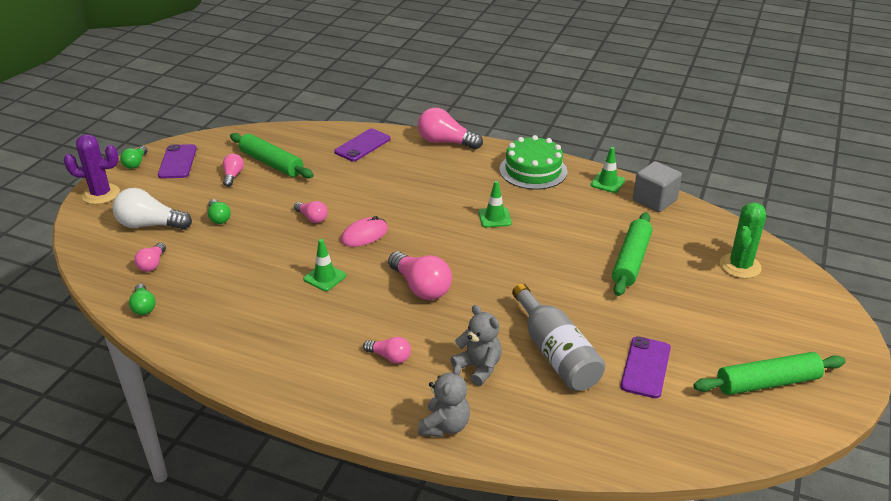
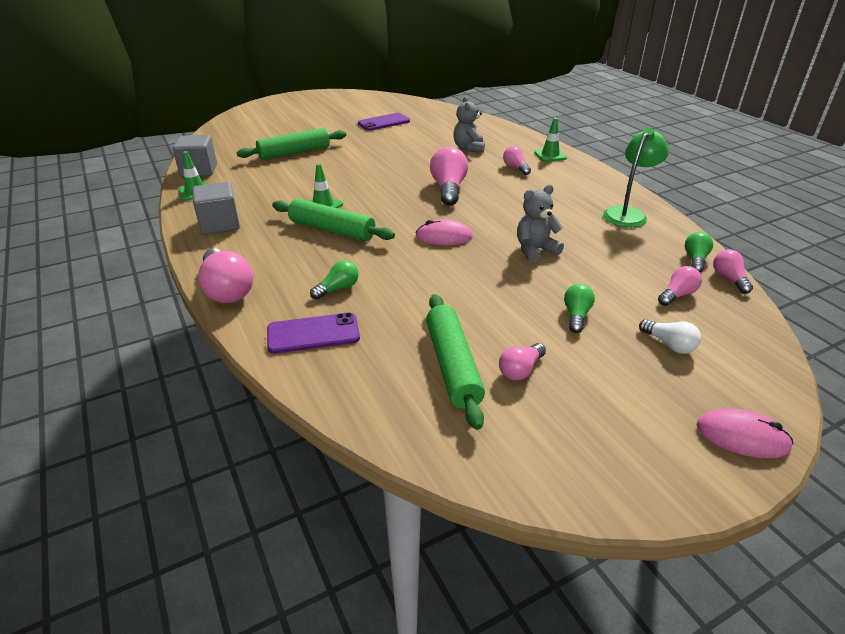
camera: 140 degrees left, 0 degrees up
purple cactus [63,134,120,204] -> pink mouse [696,408,793,458]
white light bulb [113,188,192,230] -> white light bulb [639,319,701,354], size x0.56
green light bulb [120,146,148,169] -> green light bulb moved to [310,260,358,300]
purple phone [158,144,197,178] -> none
pink light bulb [294,201,328,223] -> pink light bulb moved to [713,249,753,294]
green traffic cone [303,239,346,291] -> green traffic cone moved to [534,118,567,162]
grey teddy bear [418,364,470,437] -> grey teddy bear moved to [517,185,564,263]
green cake [500,135,567,190] -> grey cube [192,182,240,235]
grey bottle [512,284,605,391] -> none
green rolling pin [693,352,846,395] -> green rolling pin moved to [272,199,395,241]
green cactus [720,202,766,279] -> none
none -> green lamp [603,128,669,227]

